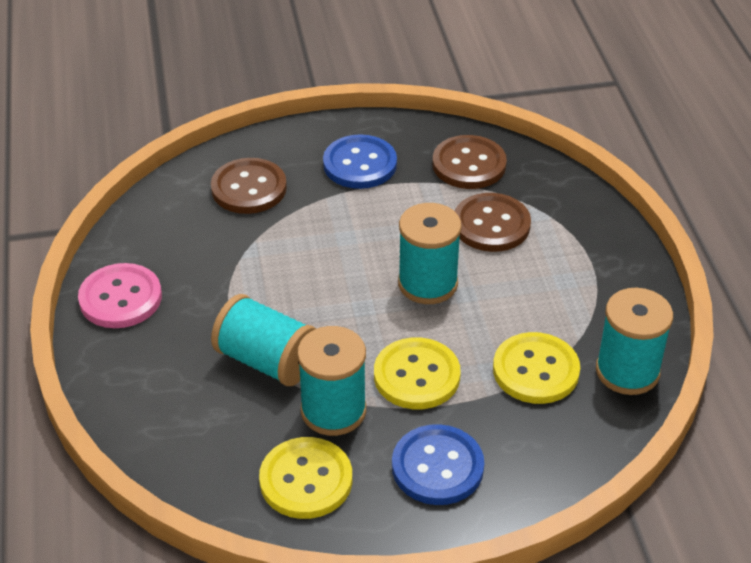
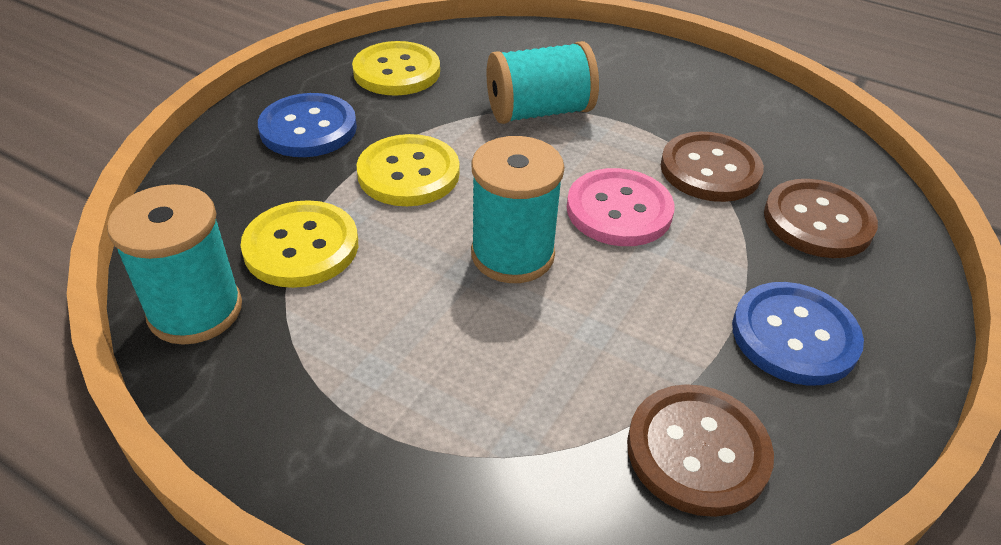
camera: 130 degrees right, 0 degrees up
pink button [78,263,162,328] -> pink button moved to [567,168,675,246]
turquoise spool [297,326,366,436] -> none
brown button [455,193,531,252] -> brown button moved to [661,132,764,202]

